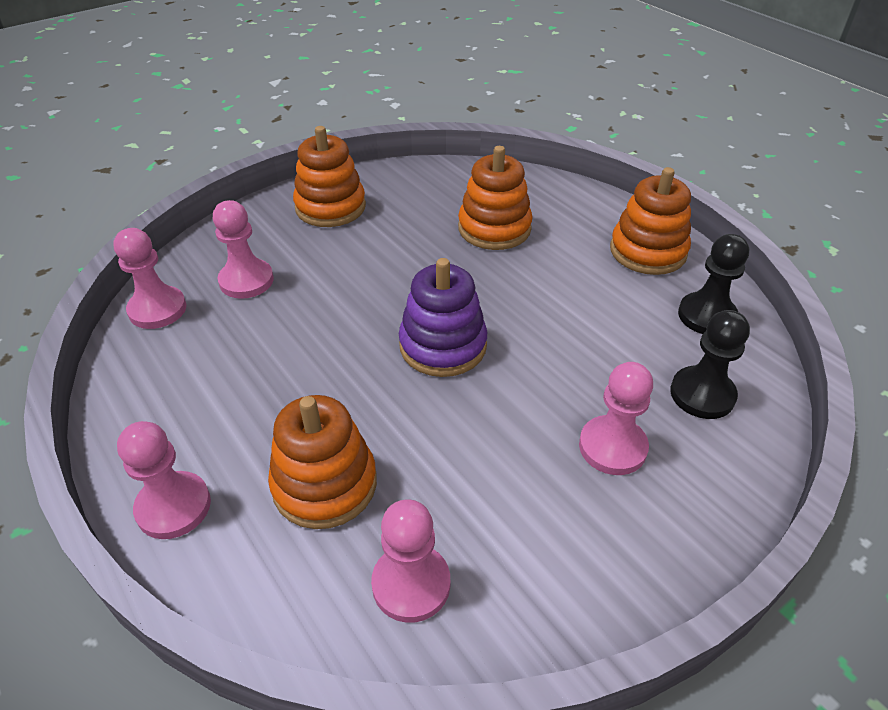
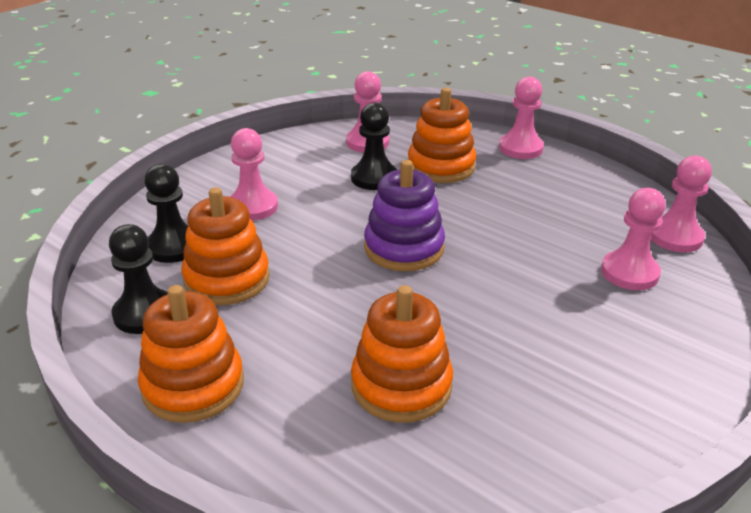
camera: 165 degrees right, 10 degrees down
orange stacking toy [293,126,366,227] -> orange stacking toy moved to [182,187,270,305]
none -> black pawn [351,103,397,190]

